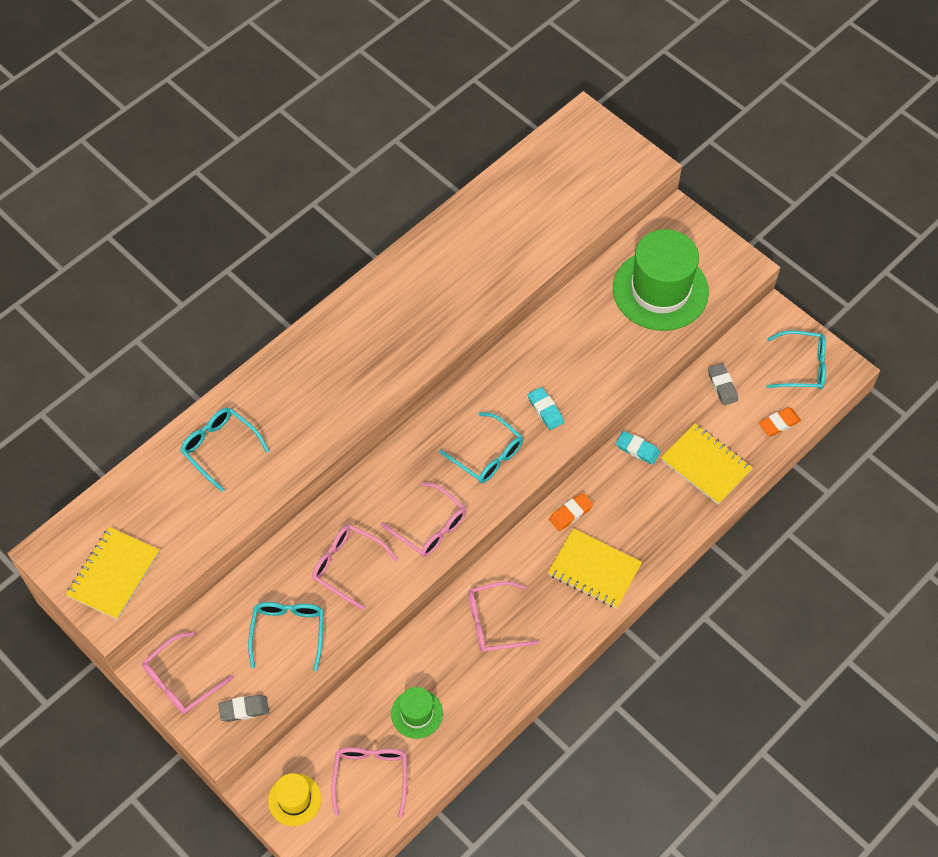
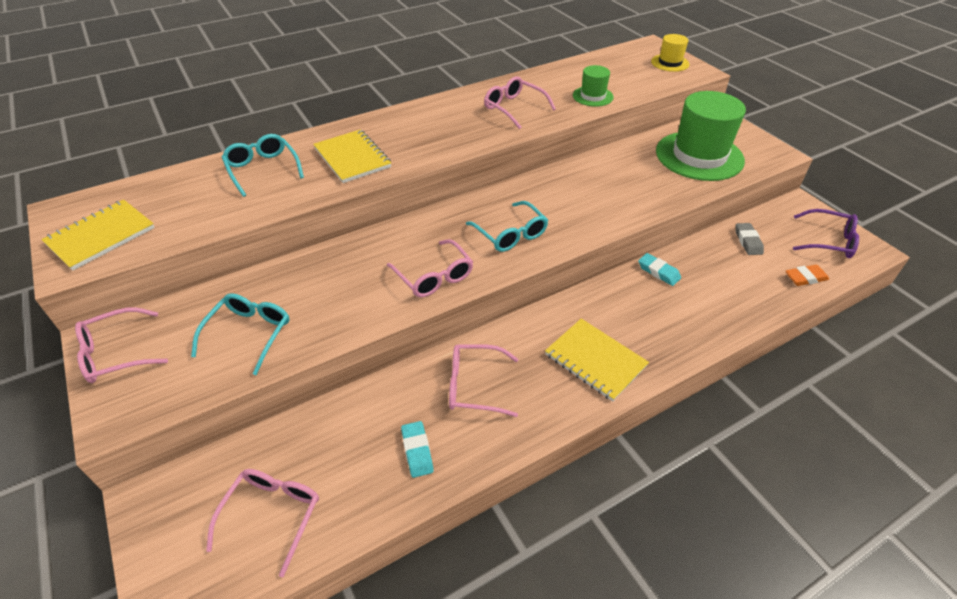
camera: 15 degrees right, 15 degrees down
grey eraser [218,695,269,722] -> none
yellow hat [268,773,322,826] -> yellow hat moved to [651,34,689,72]
pink glasses [312,525,398,610] -> pink glasses moved to [484,76,556,129]
green hat [391,687,443,739] -> green hat moved to [573,65,614,107]
turquoise eraser [528,387,564,430] -> turquoise eraser moved to [401,421,434,478]
orange eraser [549,493,593,531] -> none
yellow notebook [661,423,753,505] -> yellow notebook moved to [313,130,391,183]
turquoise glasses [766,331,826,390] -> purple glasses [793,209,859,258]

